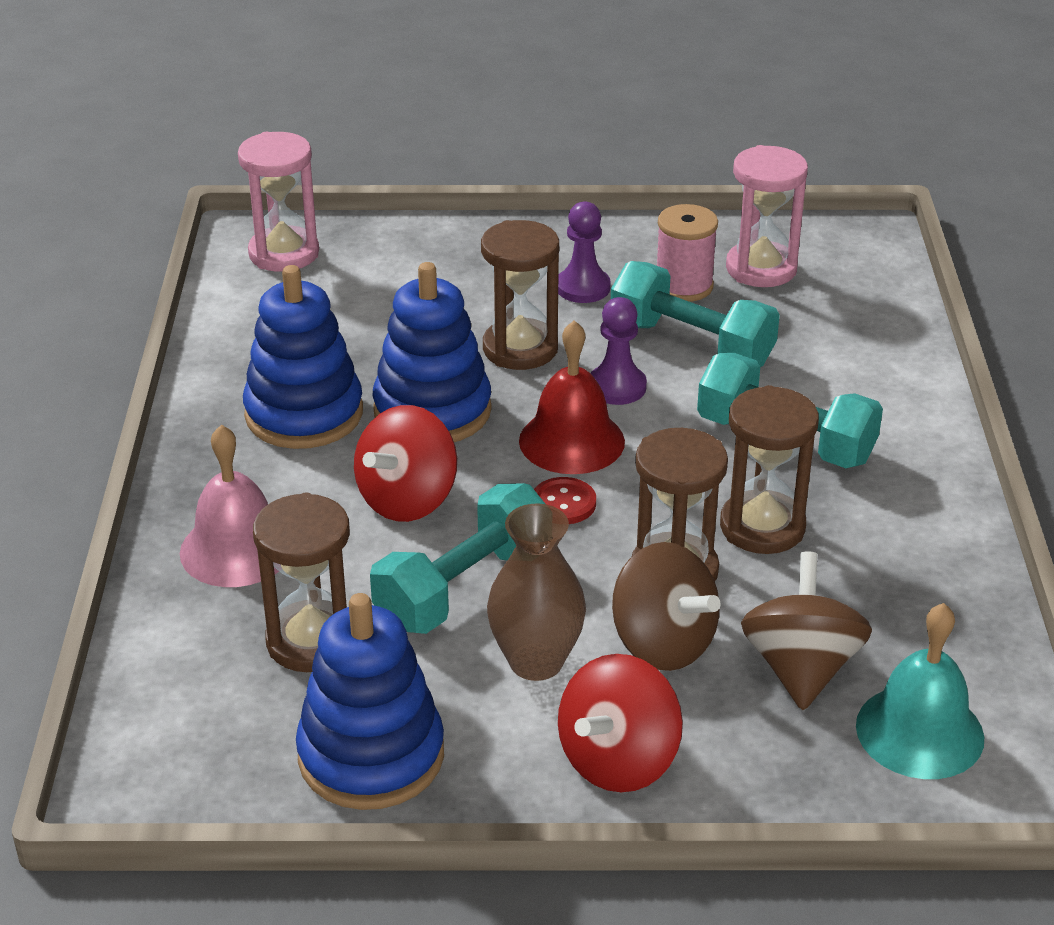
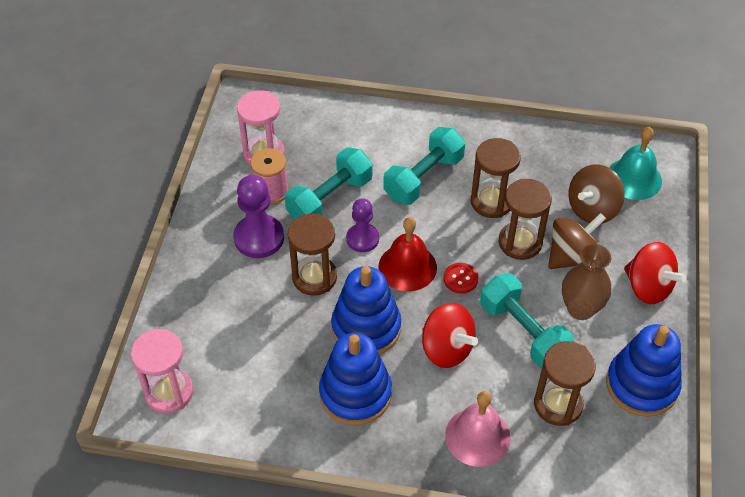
camera: 80 degrees left, 15 degrees up
purple pawn [558,201,611,303] -> purple pawn [233,175,284,258], size x1.52
brown spinning top [741,551,872,710] -> brown spinning top turned 60 degrees counterclockwise [568,164,625,224]

